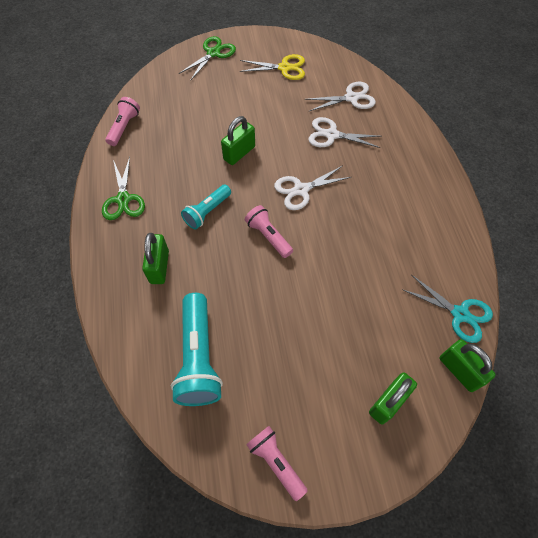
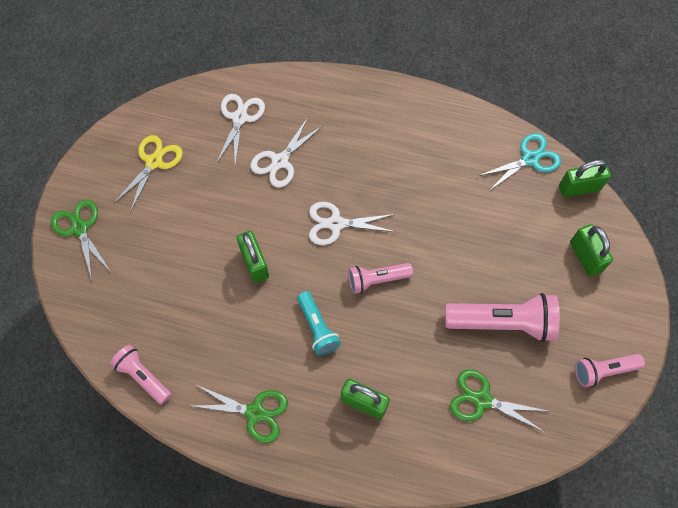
camera: 65 degrees left, 5 degrees up
turquoise flashlight [171,293,223,406] -> green scissors [450,370,547,432]
white scissors [274,165,351,210] -> white scissors turned 90 degrees clockwise [309,202,396,245]
none -> pink flashlight [445,293,560,342]

